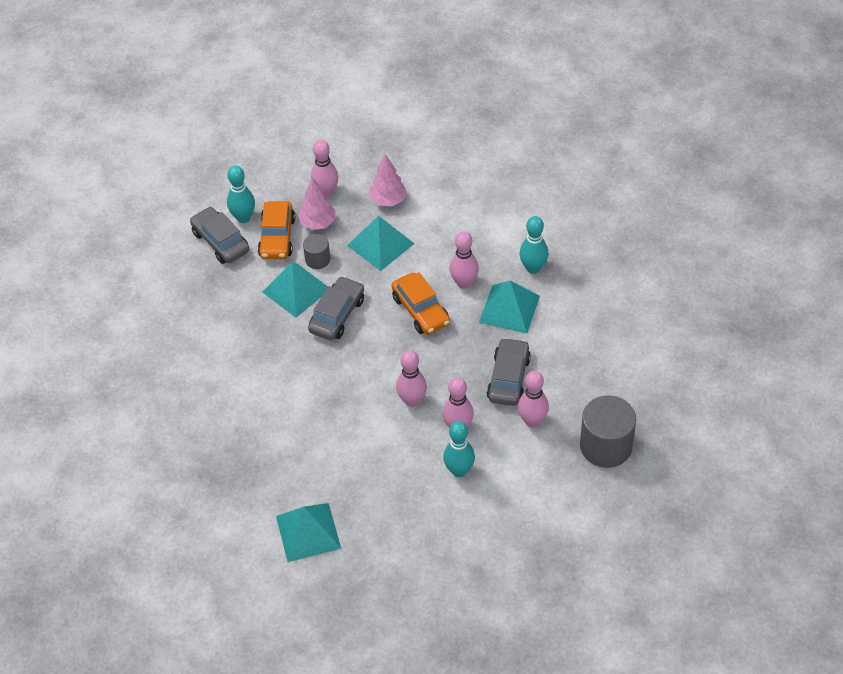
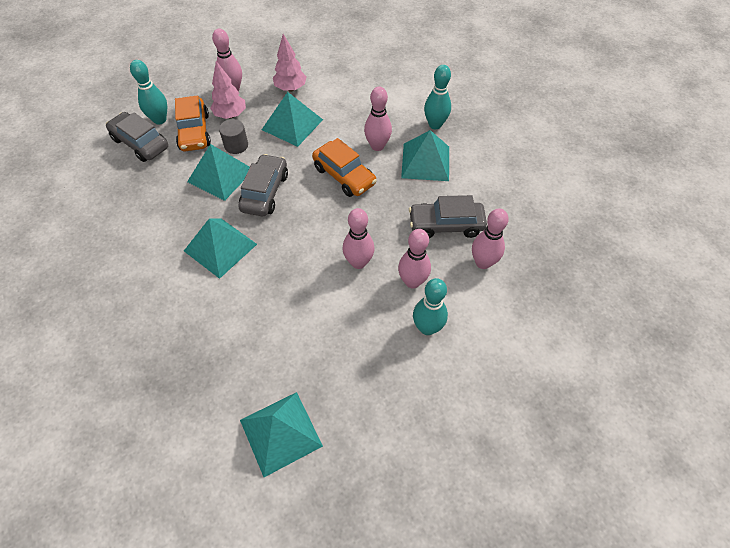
camera: 15 degrees left, 5 degrees up
grey car [487,337,531,406] -> grey car turned 90 degrees counterclockwise [409,195,487,238]
grey cylinder [580,395,636,468] -> none
none -> turquoise pyramid [184,219,257,279]

